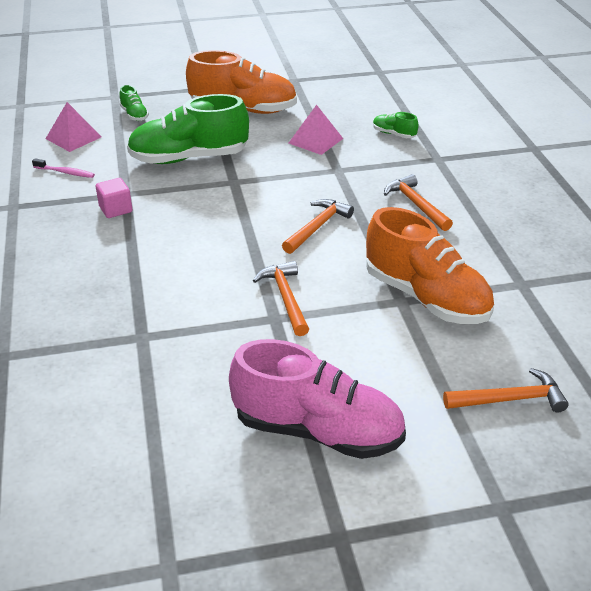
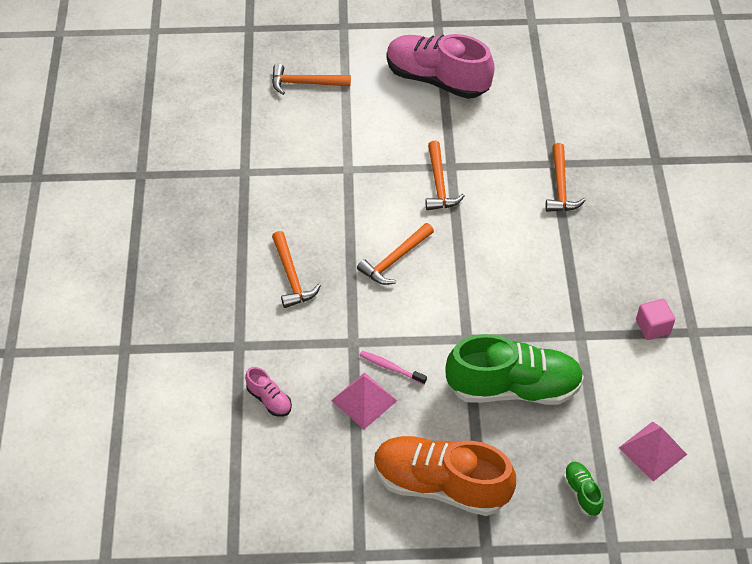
camera: 170 degrees left, 15 degrees up
pink toothbrush [32,158,95,178] -> pink toothbrush moved to [359,351,427,385]
pink cube [96,178,132,218] -> pink cube moved to [636,299,675,340]
orange shoe [366,207,494,324] -> none
green shoe [373,112,419,138] -> pink shoe [245,367,292,417]
none -> orange hammer [545,143,586,212]

